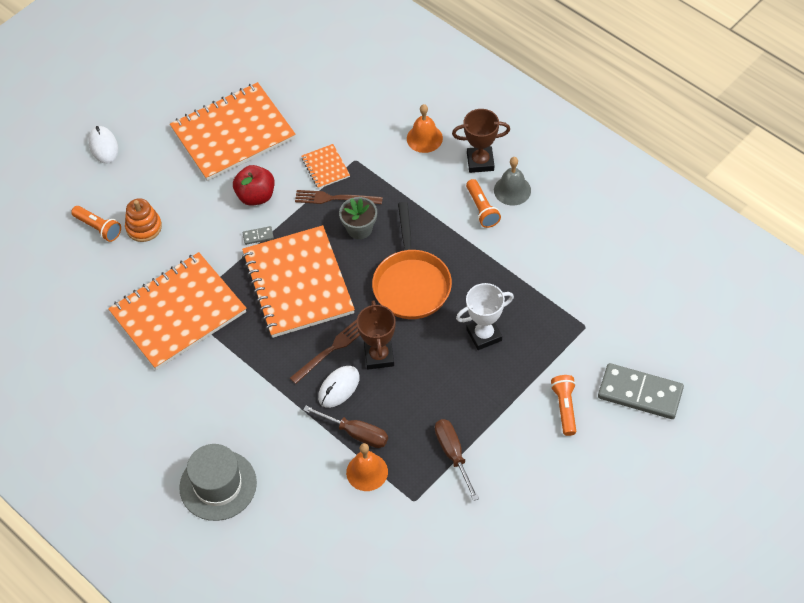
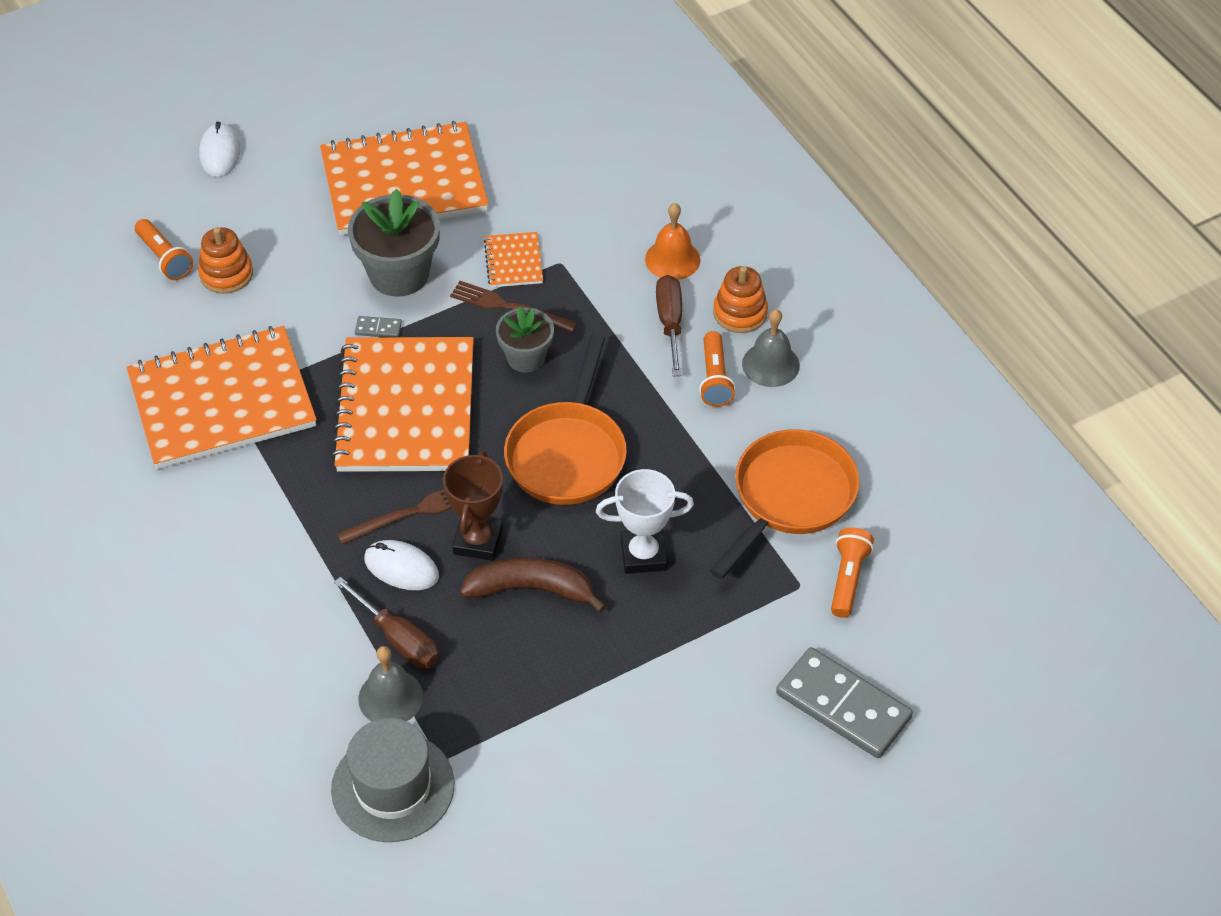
camera: 15 degrees right, 5 degrees down
grey hat [179,444,257,521] -> grey hat moved to [331,718,455,842]
red apple [233,165,274,206] -> grey flower pot [348,189,440,297]
white mouse [318,366,360,408] -> white mouse turned 60 degrees clockwise [364,540,439,590]
orange bell [346,443,388,491] -> grey bell [358,646,423,721]
brown screwdriver [435,419,479,501] -> brown screwdriver moved to [656,275,682,376]
brown trophy [452,109,510,173] -> orange stacking toy [713,266,768,333]
orange flashlight [551,375,576,436] -> orange flashlight moved to [831,527,874,618]
none -> brown banana [460,557,606,613]
none -> orange pan [710,429,860,579]

